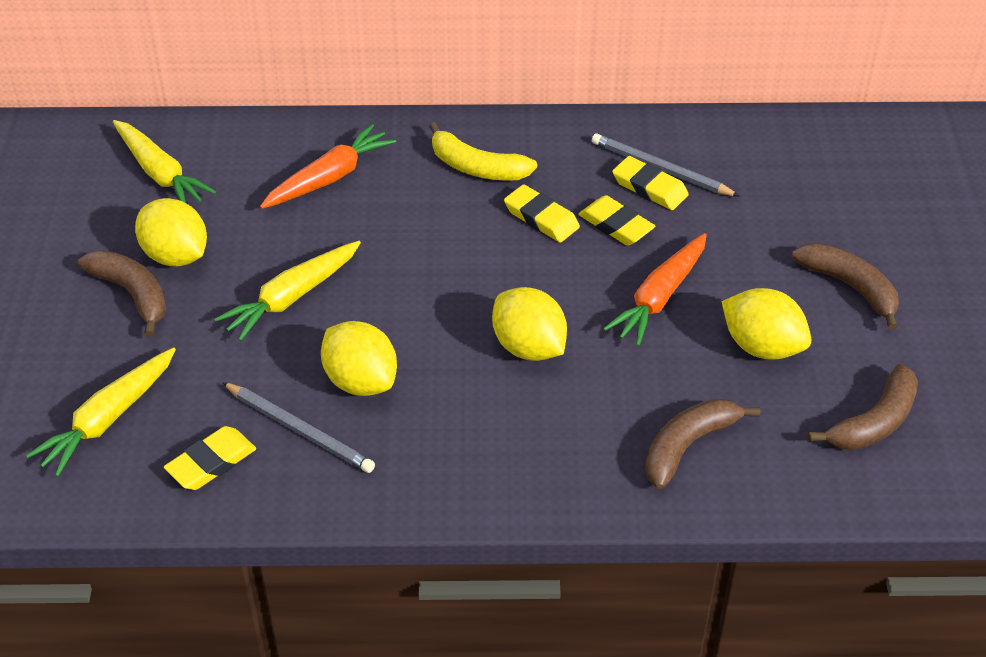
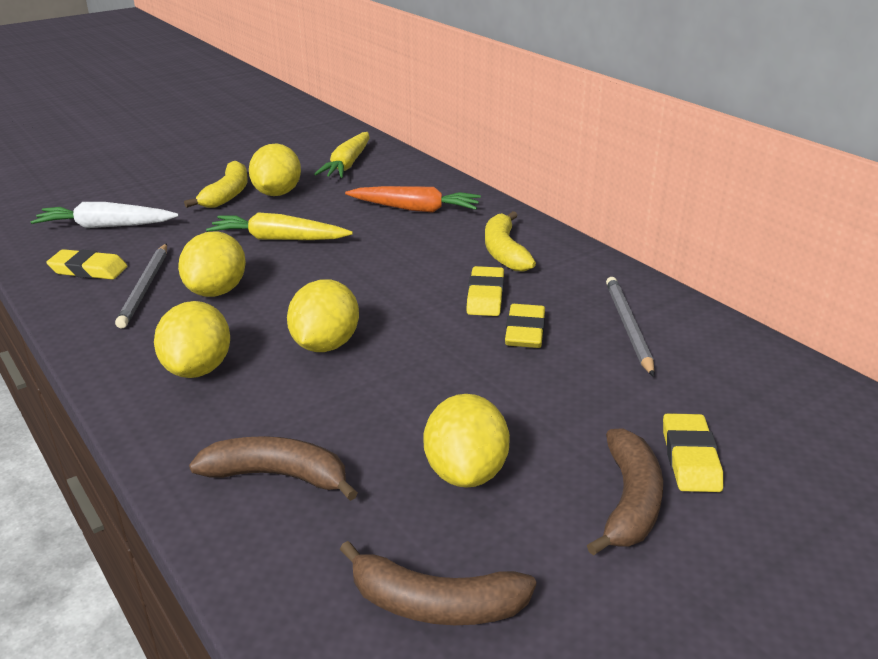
camera: 55 degrees right, 15 degrees down
yellow carrot [26,347,176,477] -> white carrot [31,202,179,228]
brown banana [78,250,167,337] -> yellow banana [184,161,248,208]
orange carrot [603,233,707,346] -> none
yellow eraser [612,156,689,210] -> yellow eraser moved to [663,413,723,492]
none -> yellow lemon [154,301,230,378]

